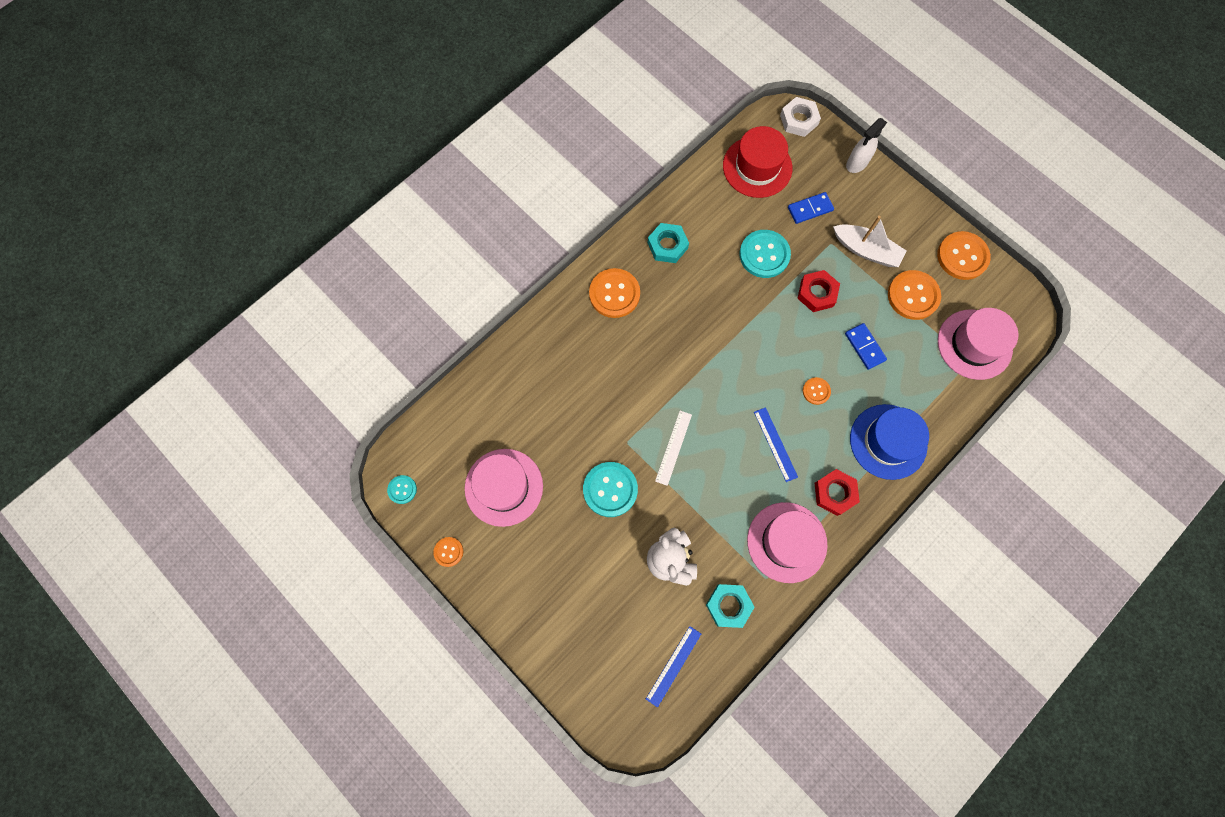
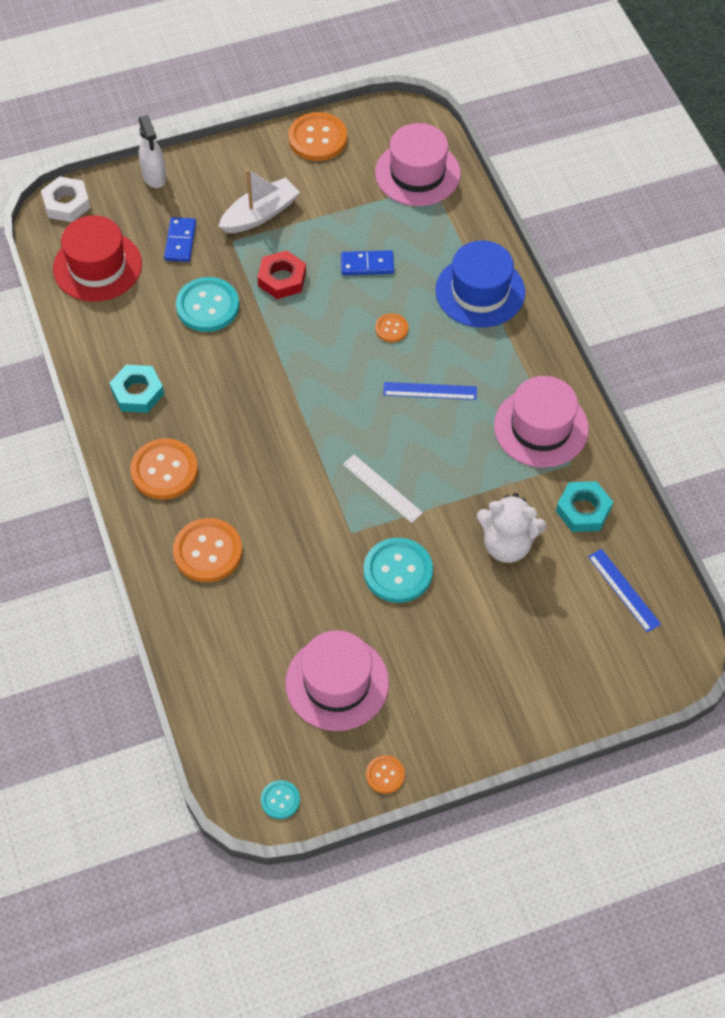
camera: 65 degrees left, 15 degrees down
red nut [815,469,860,516] -> none
orange button [888,270,941,320] -> orange button moved to [173,518,242,582]

